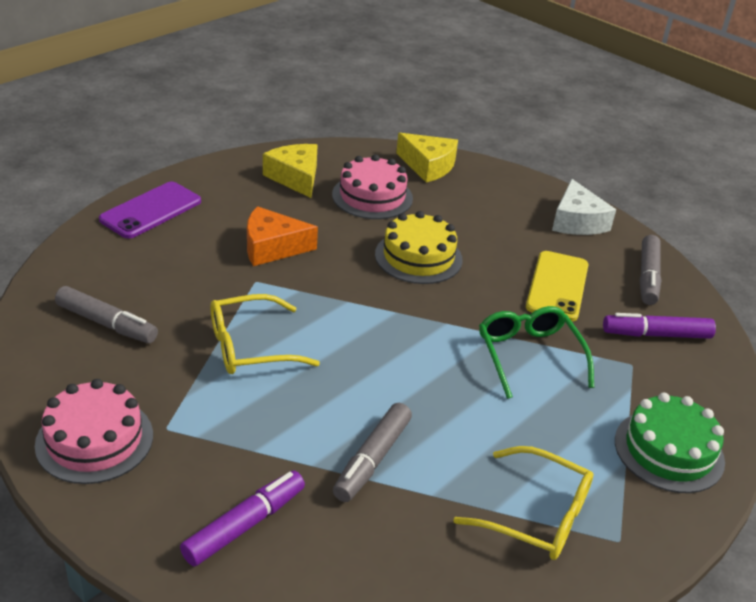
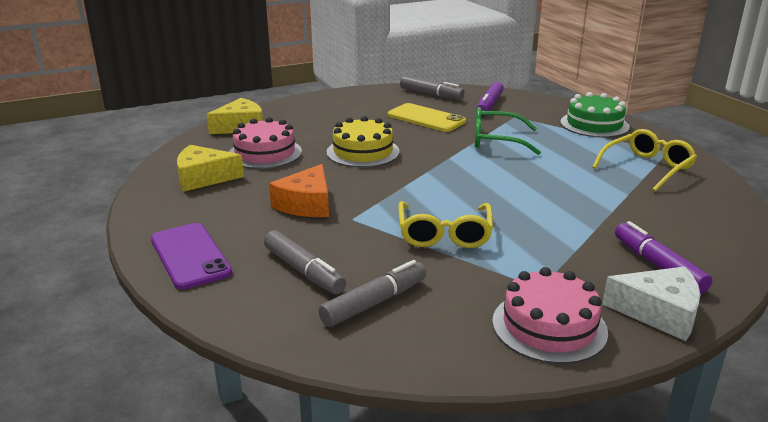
camera: 65 degrees left, 10 degrees down
grey marker [333,403,412,502] -> grey marker moved to [264,230,346,294]
white cheese [552,179,616,235] -> white cheese moved to [602,266,700,341]

